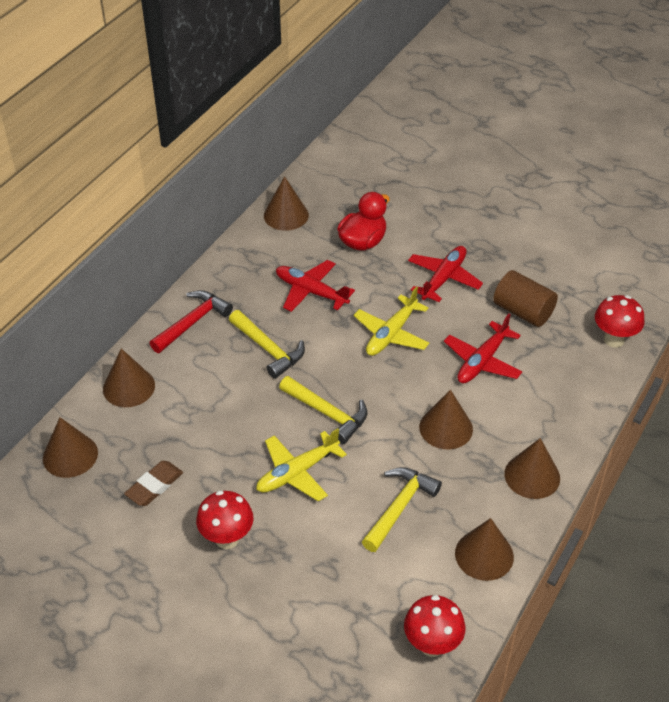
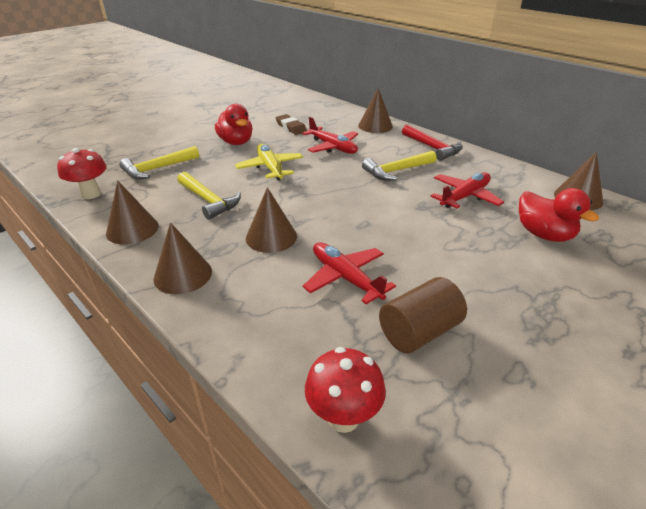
camera: 105 degrees right, 10 degrees down
brown cone [43,417,98,478] -> none
red mushroom [196,491,254,549] -> red duck [215,104,253,145]
yellow hammer [279,376,367,444] -> yellow hammer moved to [119,146,199,179]
yellow plane [354,287,430,356] -> none
red plane [408,246,483,302] -> red plane moved to [302,117,358,154]

